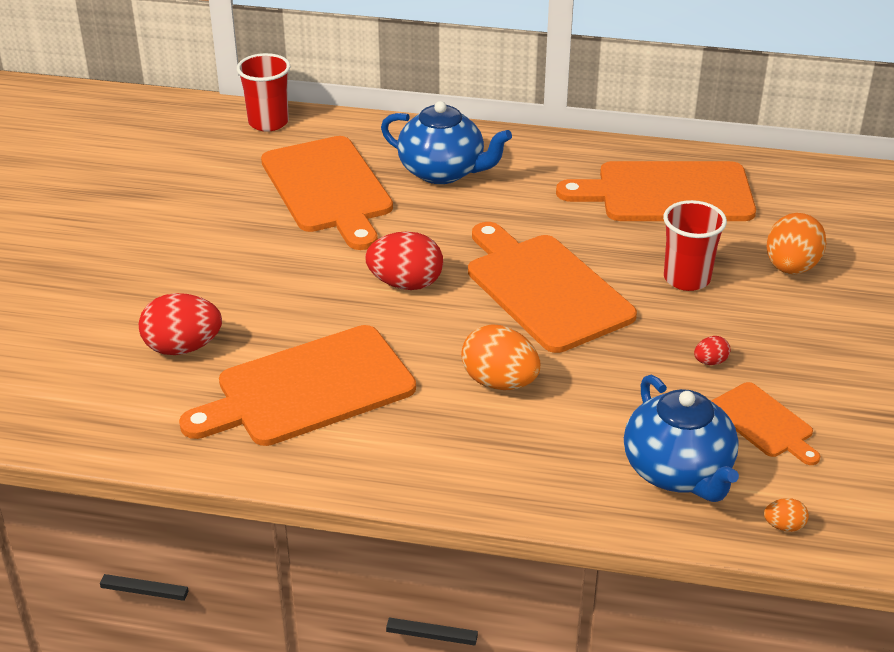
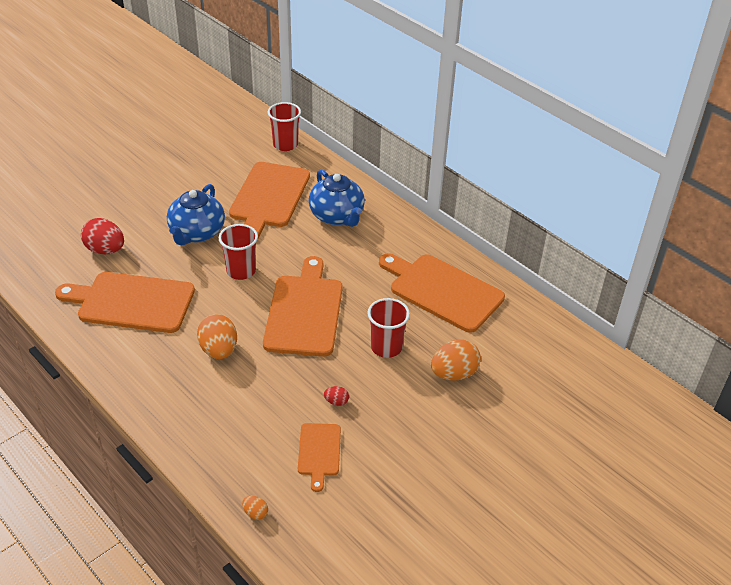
camera: 35 degrees right, 5 degrees up
red egg [365,231,443,290] -> red cup [218,224,258,280]
blue teapot [624,374,739,502] -> blue teapot moved to [167,184,225,246]

